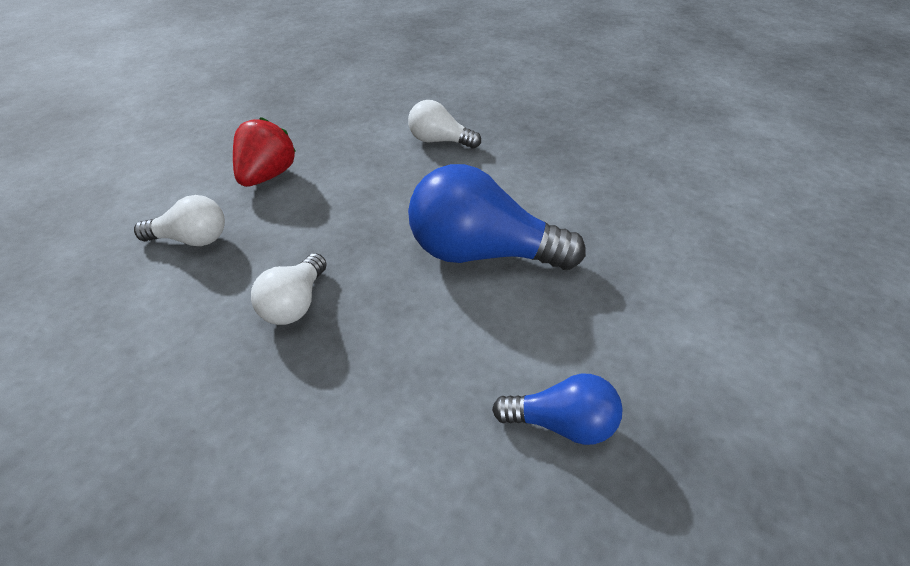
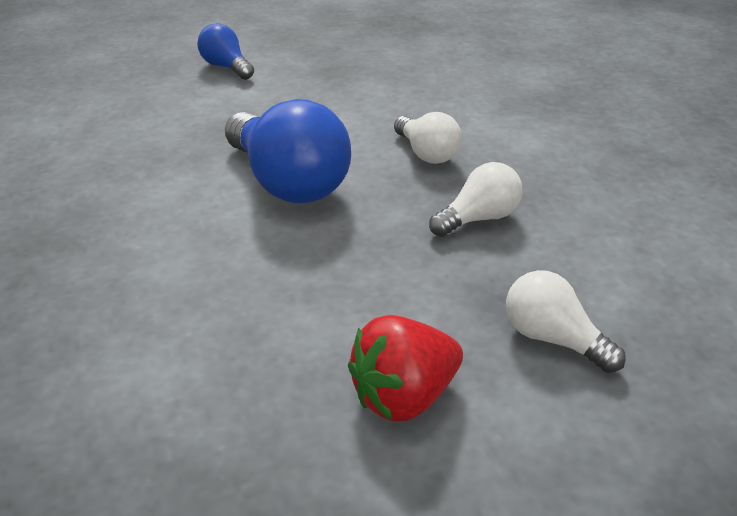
camera: 140 degrees left, 5 degrees down
white light bulb [408,100,481,149] -> white light bulb moved to [394,112,462,164]
blue light bulb [492,374,623,445] -> blue light bulb moved to [197,23,254,80]

